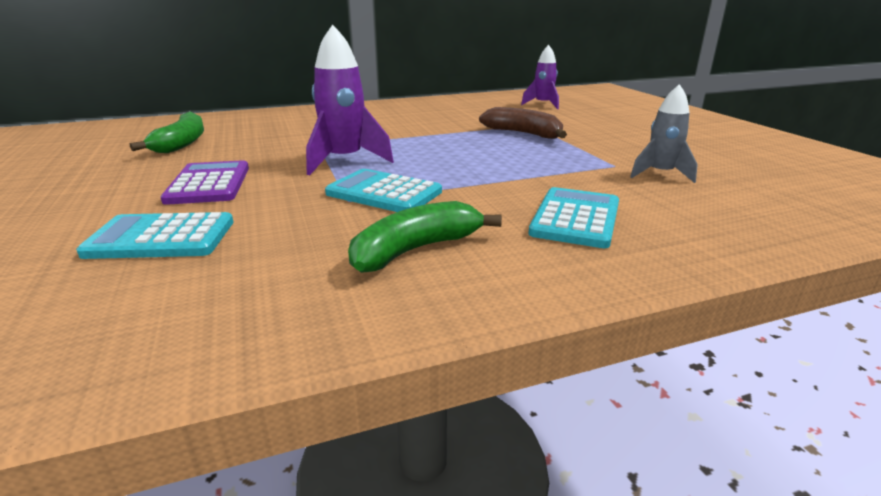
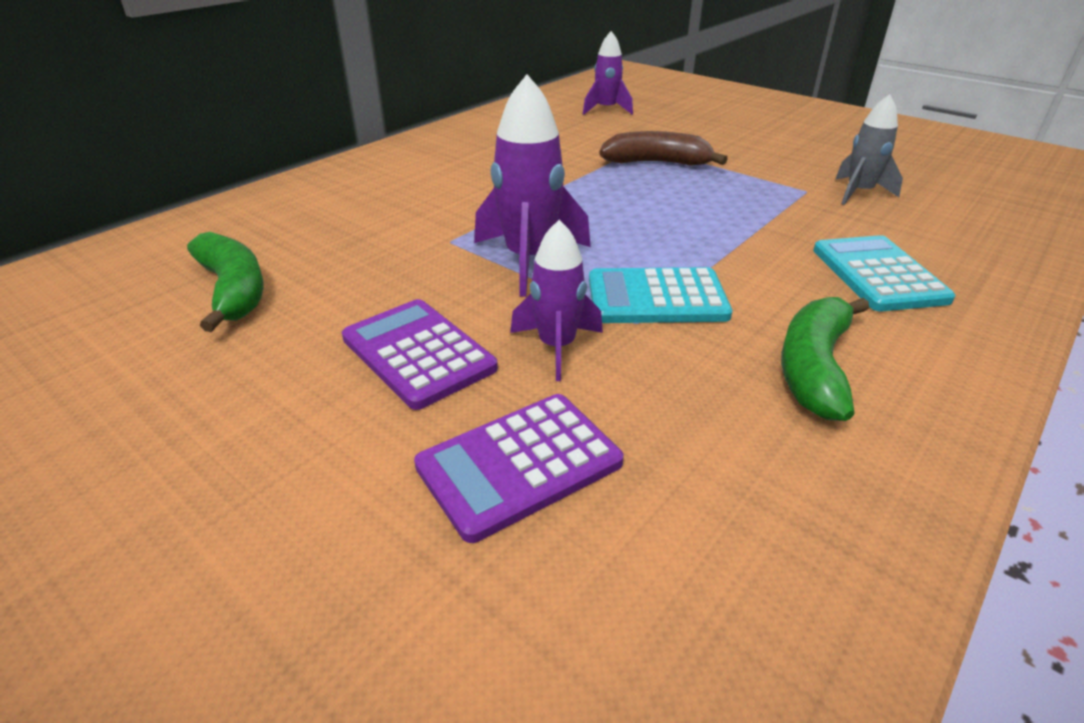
camera: 30 degrees left, 10 degrees up
turquoise calculator [76,212,233,259] -> purple calculator [414,394,624,543]
none -> purple rocket [510,220,603,381]

